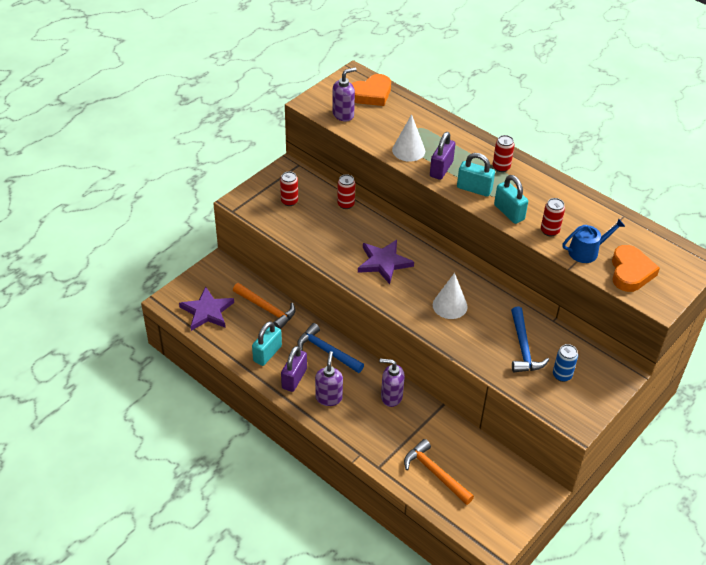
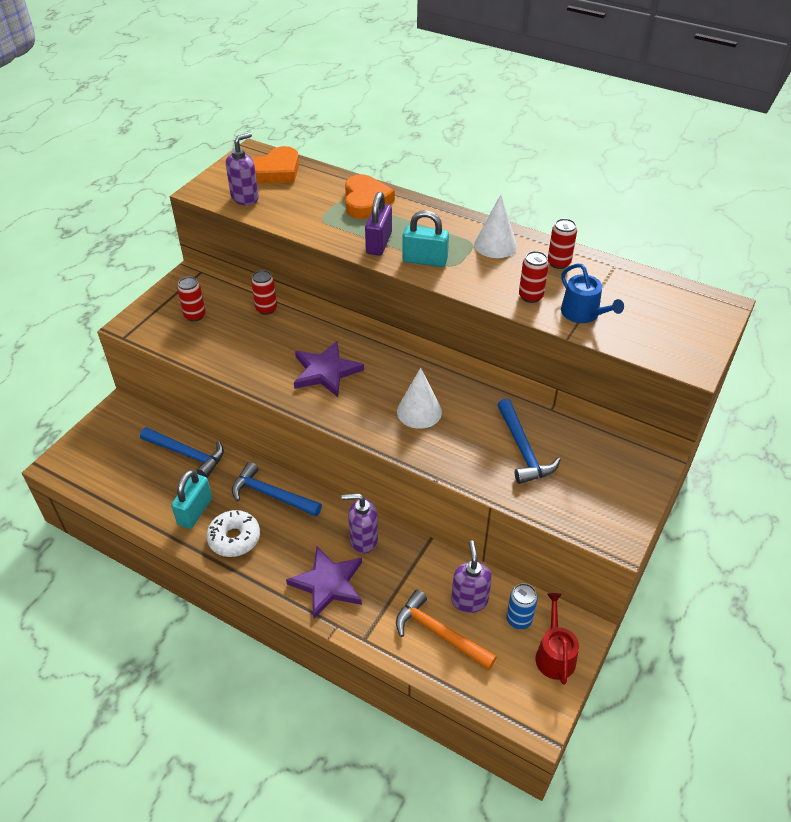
camera: 10 degrees left, 0 degrees up
purple star [179,287,234,331] -> purple star moved to [286,546,362,619]
orange hammer [233,283,295,329] -> blue hammer [140,427,224,478]
purple padlock [281,346,307,392] -> white donut [206,510,260,557]
purple soap dispenser [315,351,343,406] -> purple soap dispenser moved to [451,541,492,613]
white cone [392,114,425,162] -> white cone moved to [474,194,517,258]
red can [493,135,515,172] -> red can moved to [548,218,577,269]
turquoise padlock [494,175,528,224] -> none
blue can [553,344,578,382] -> blue can moved to [506,583,538,629]
blue watering can [562,218,625,263] -> blue watering can turned 90 degrees clockwise [561,264,624,323]
orange heart [612,245,660,292] -> orange heart moved to [345,174,395,219]
none -> red watering can [536,593,579,685]

